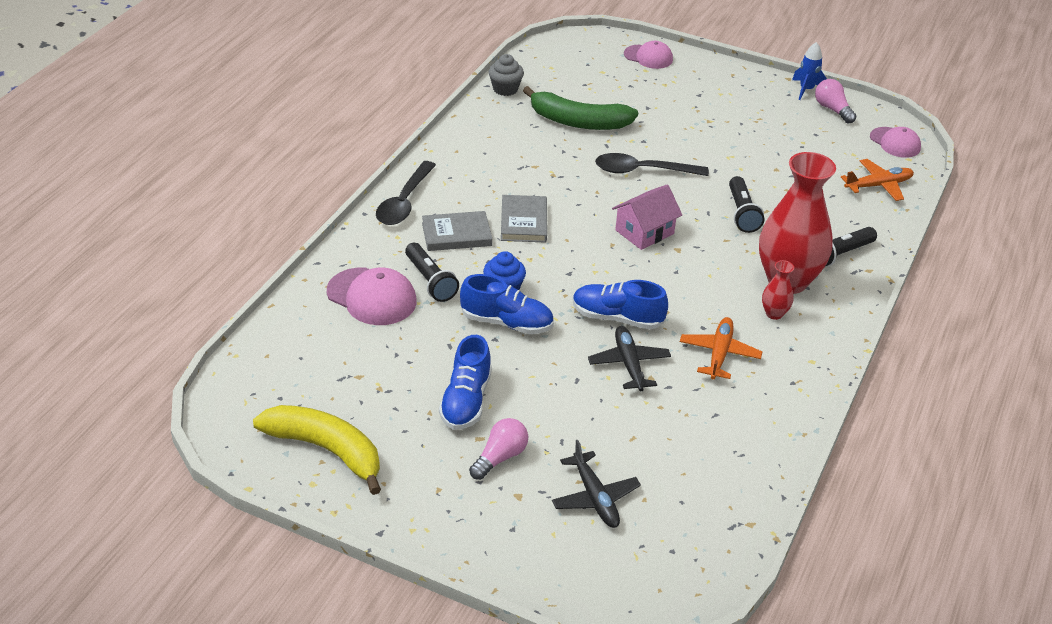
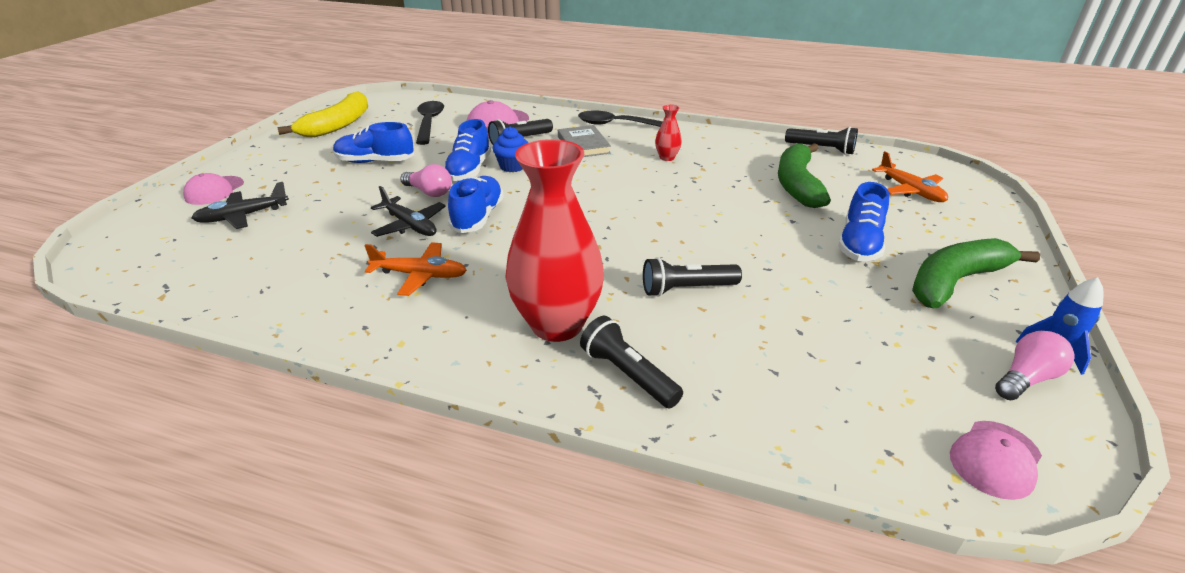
camera: 85 degrees right, 5 degrees down
pink light bulb [469,418,528,480] -> pink light bulb moved to [400,164,452,197]
grey cupcake [489,54,524,96] -> black flashlight [785,127,858,155]
grey book [501,195,547,243] -> none
black plane [588,326,671,391] -> black plane turned 60 degrees clockwise [371,186,446,237]
black spoon [595,153,709,176] -> black spoon moved to [416,101,444,145]
pink house [612,184,682,250] -> none
pink cap [624,41,673,69] -> pink cap moved to [183,173,244,205]
red vase [762,260,794,320] -> red vase moved to [655,105,682,161]
orange plane [841,159,914,201] -> orange plane moved to [872,151,948,202]
none -> blue shoe [838,182,889,261]
none -> green banana [912,238,1040,308]

